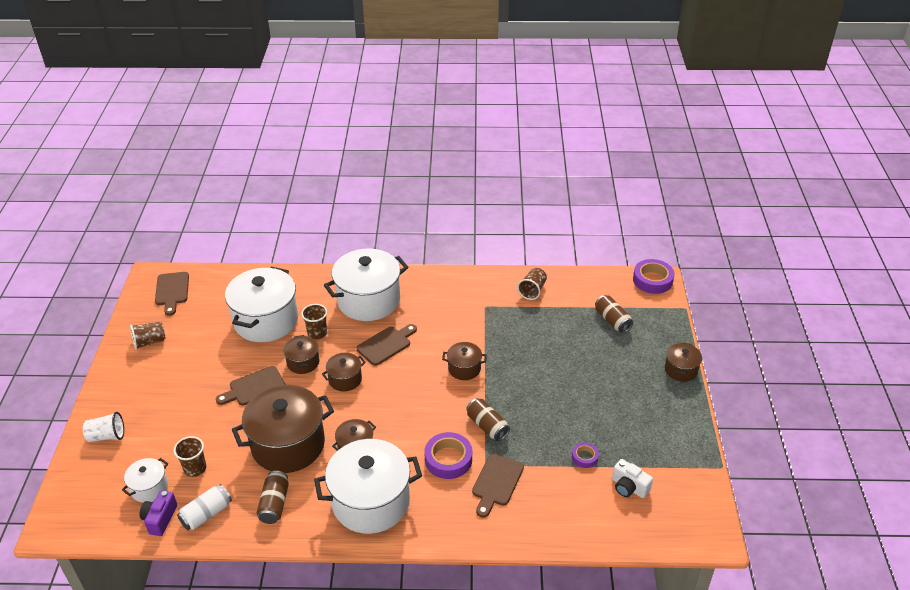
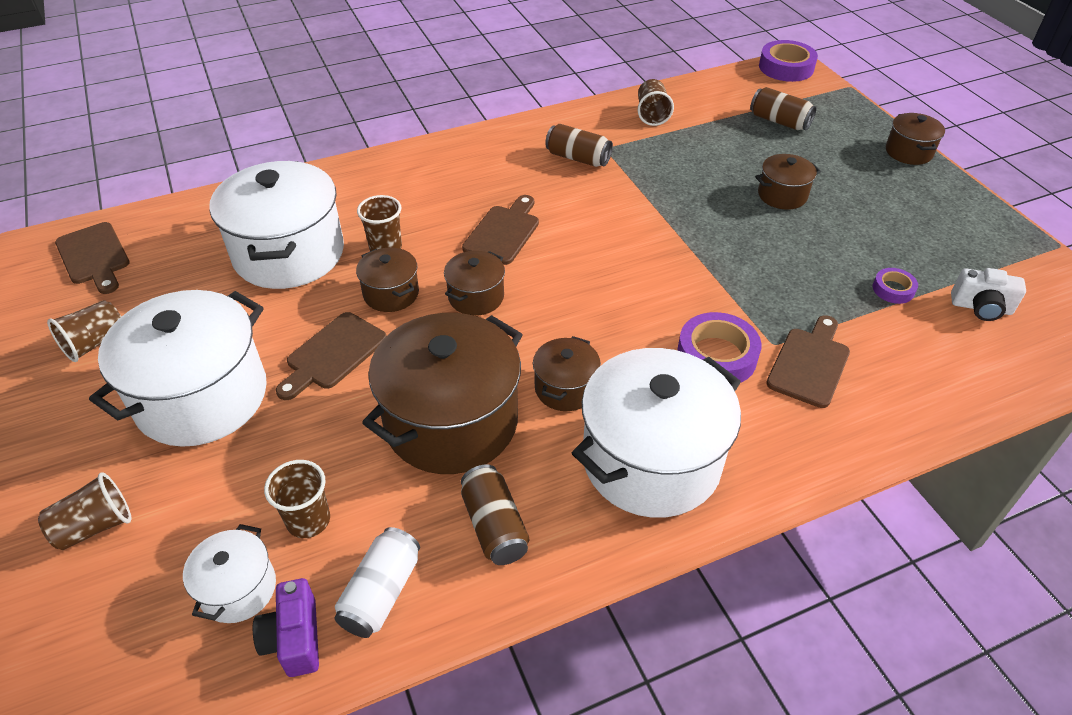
camera: 25 degrees left, 5 degrees up
white cup [83,412,124,442] -> brown cup [38,472,132,550]
white pot [324,249,409,321] -> white pot moved to [89,290,267,447]
brown pot [442,342,487,380] -> brown pot moved to [755,154,821,210]
brown can [466,398,510,441] -> brown can moved to [545,124,613,167]
brown cutting board [472,454,524,518] -> brown cutting board turned 150 degrees counterclockwise [766,315,850,408]

